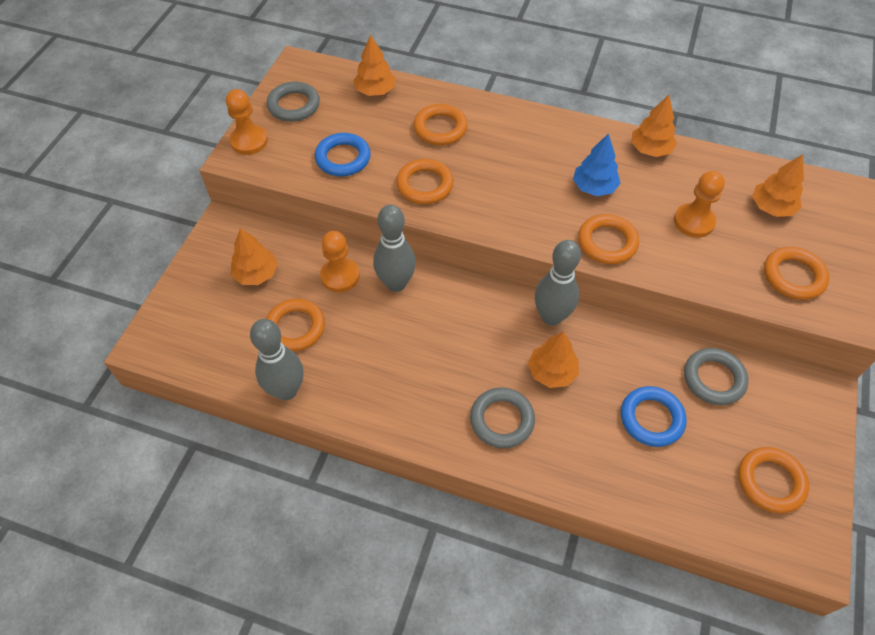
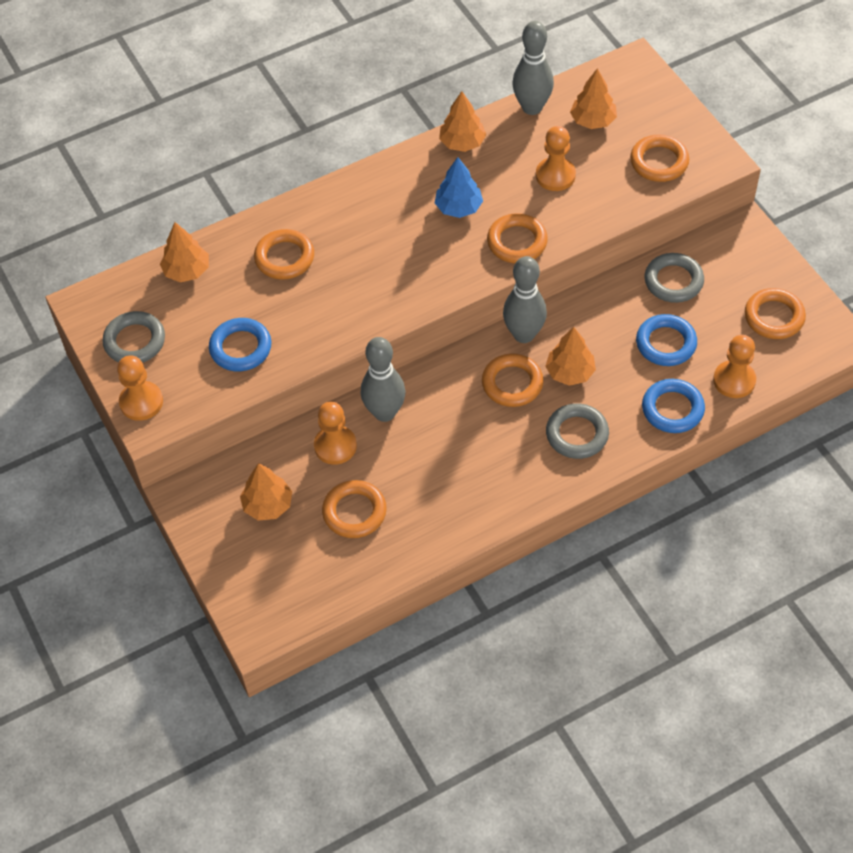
camera: 45 degrees left, 0 degrees up
grey bowling pin [250,319,303,400] -> grey bowling pin moved to [512,21,554,115]
orange ring [396,159,454,204] -> orange ring moved to [482,353,544,407]
none -> blue ring [642,379,705,433]
none -> orange pawn [713,335,756,398]

